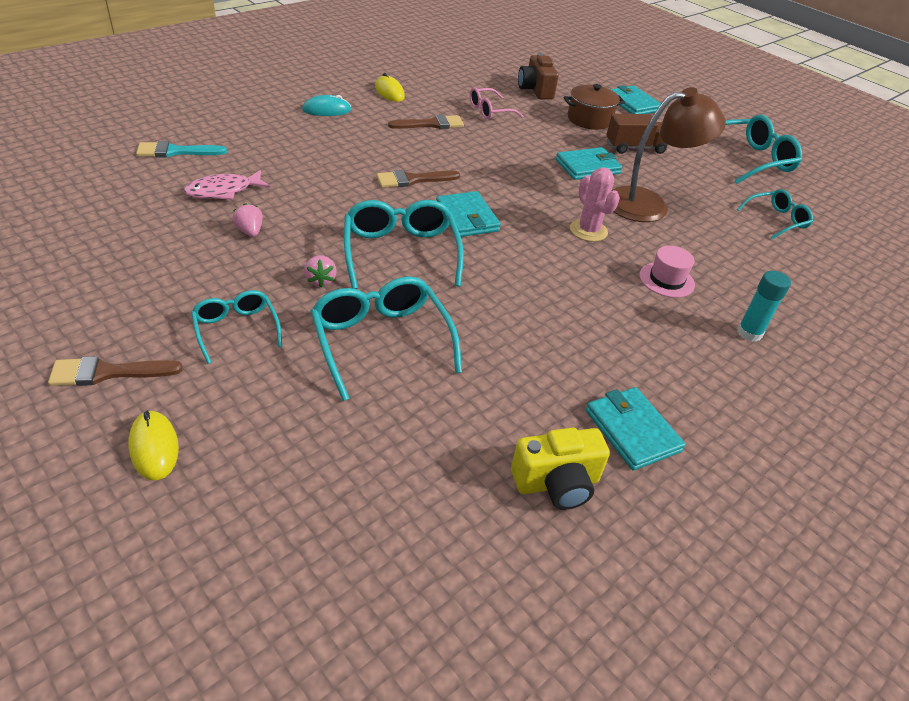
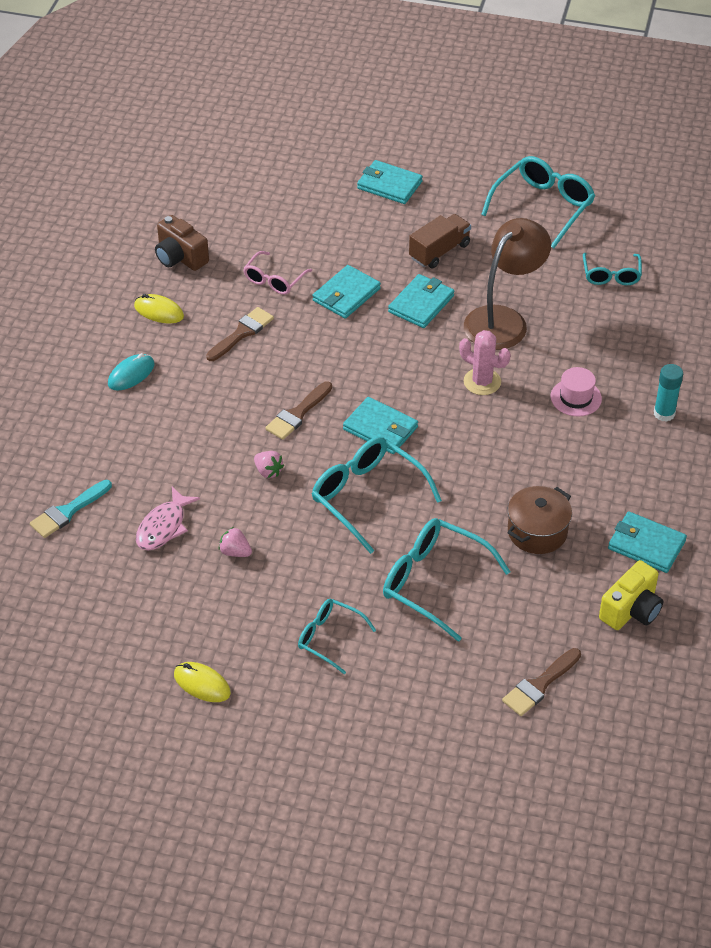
camera: 30 degrees left, 5 degrees up
brown brush [48,356,183,386] -> brown brush moved to [502,648,581,716]
yellow mouse [128,410,179,481] -> yellow mouse moved to [174,662,231,702]
pink strawberry [304,255,337,288] -> pink strawberry moved to [254,451,284,478]
brown camera [518,53,559,99] -> brown camera moved to [155,215,209,271]
brown pot [563,84,625,130] -> brown pot moved to [507,486,572,554]
turquoise glasses [737,189,813,239] -> turquoise glasses turned 150 degrees clockwise [583,253,642,285]
none -> turquoise wallet [312,265,381,319]

